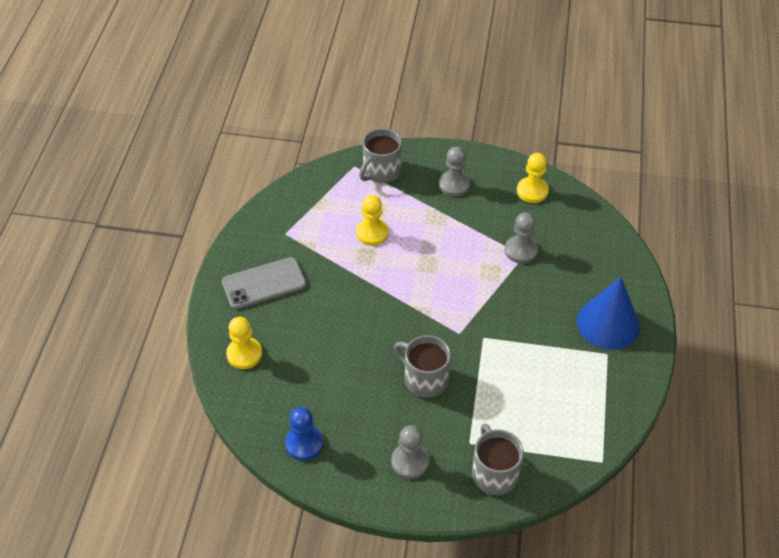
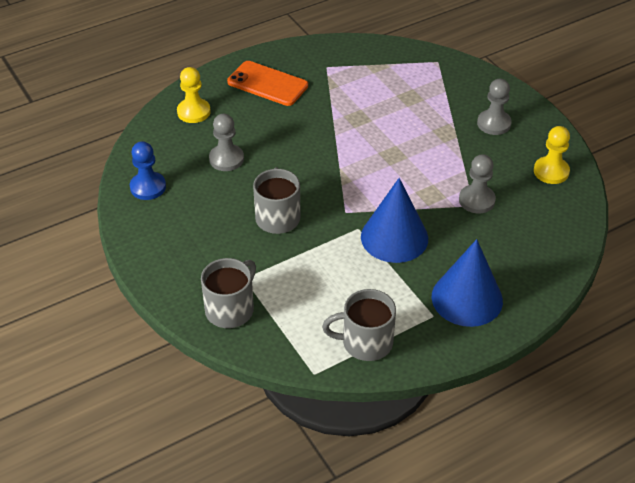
camera: 50 degrees right, 5 degrees down
grey phone [222,257,306,309] -> orange phone [227,61,308,106]
yellow pawn [356,195,389,246] -> none
grey mug [359,128,402,183] -> grey mug moved to [322,289,396,361]
grey pawn [391,425,429,479] -> grey pawn moved to [209,114,244,171]
none -> blue cone [361,178,428,263]

